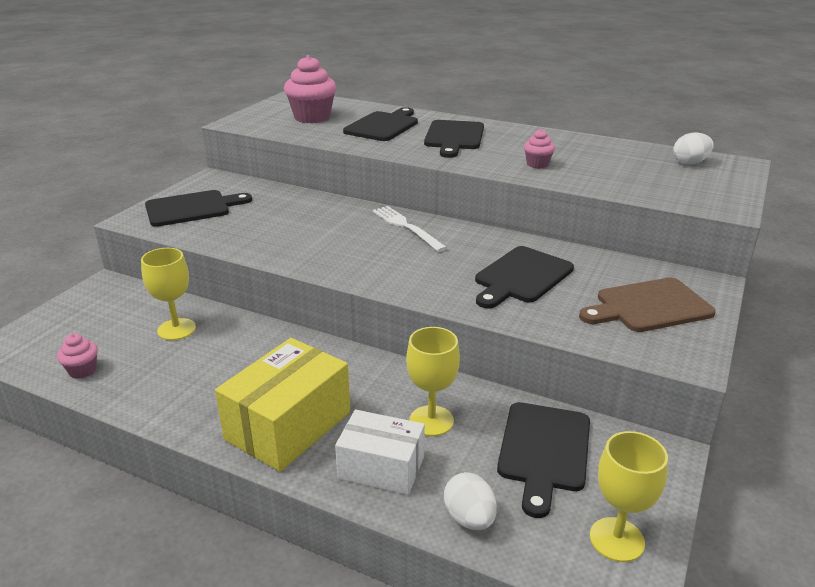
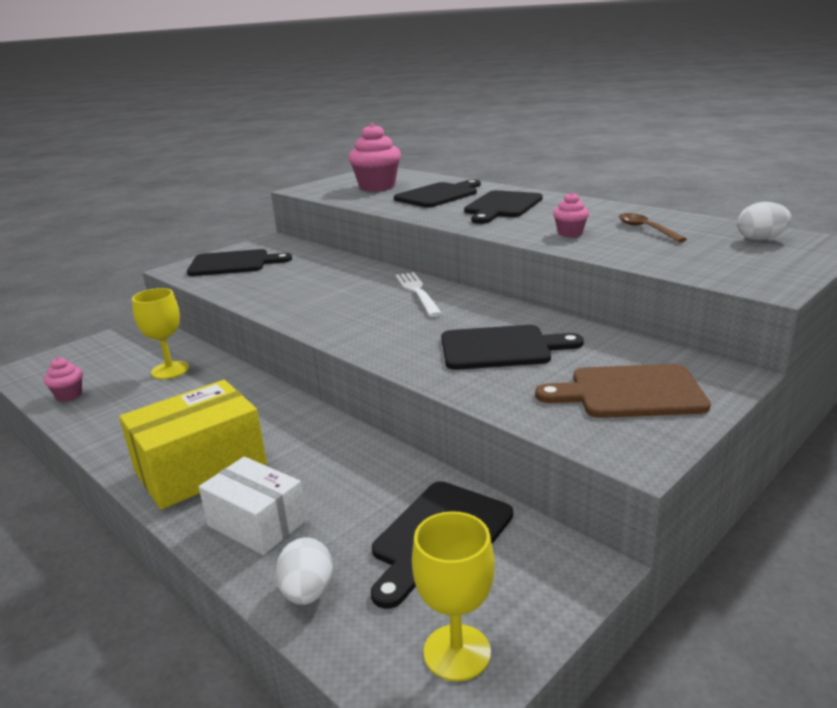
camera: 20 degrees right, 5 degrees down
yellow goblet [406,327,460,436] -> none
black cutting board [475,246,574,309] -> black cutting board turned 150 degrees counterclockwise [441,325,584,370]
none -> brown spoon [619,213,687,242]

